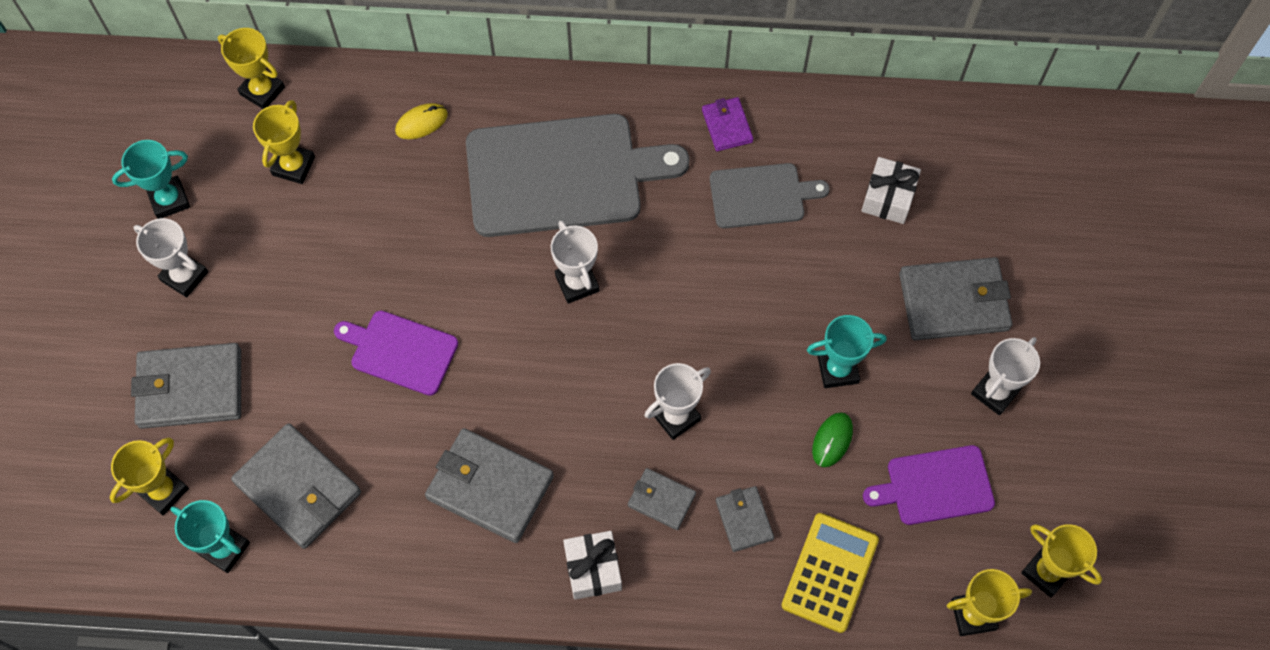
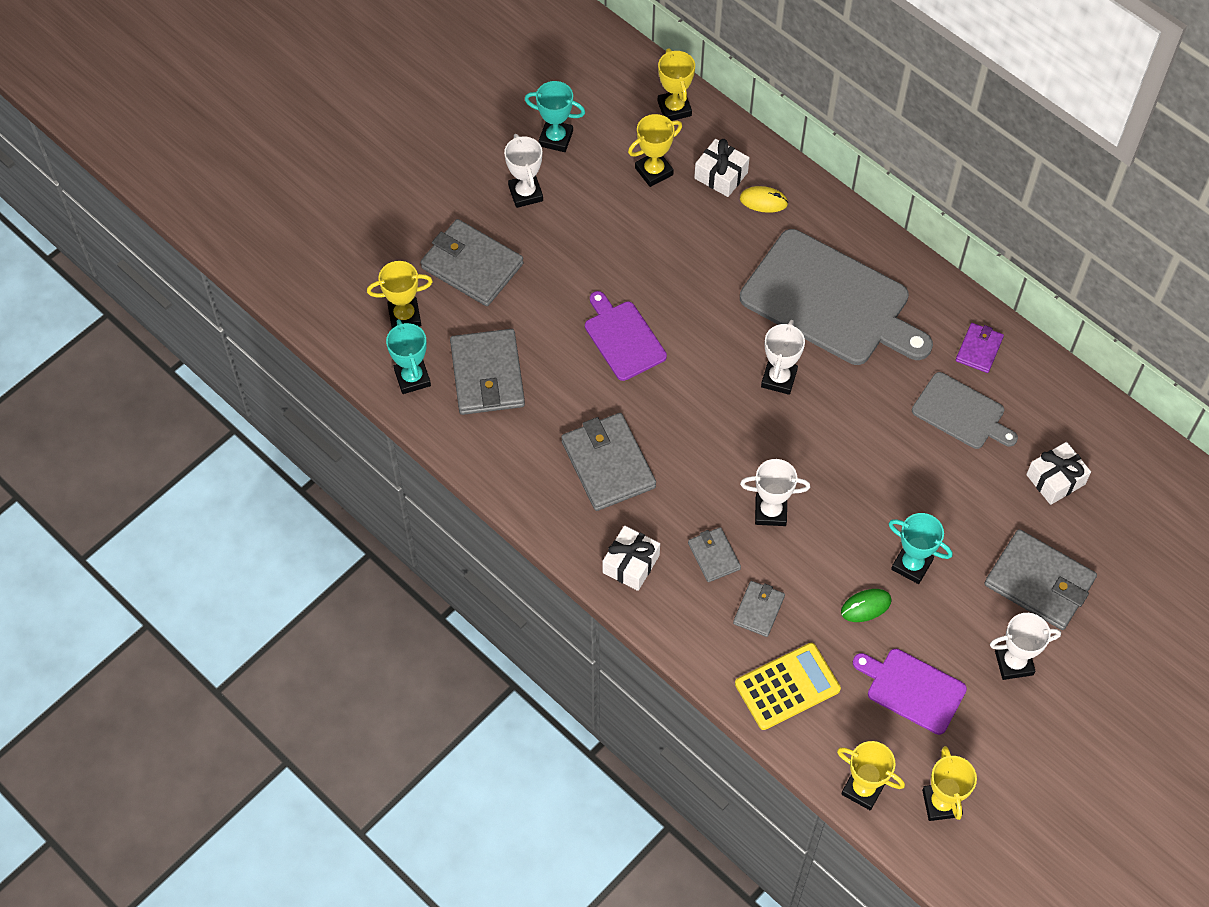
camera: 40 degrees right, 5 degrees down
none -> white gift [694,139,750,197]

